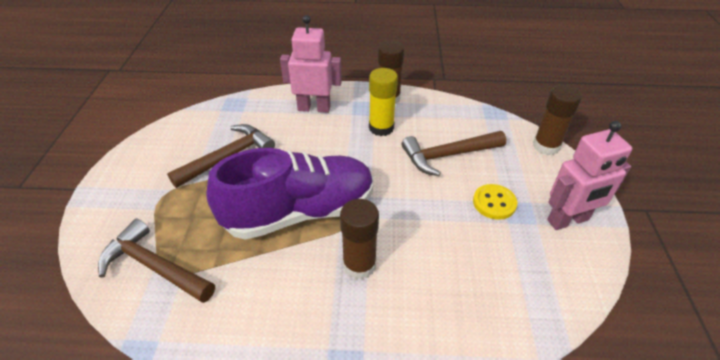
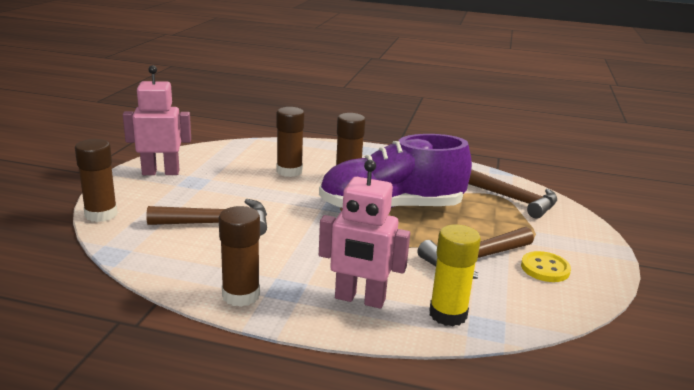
camera: 170 degrees left, 20 degrees down
yellow glue stick [369,68,398,136] -> yellow glue stick moved to [429,224,481,326]
yellow button [473,184,517,220] -> yellow button moved to [521,251,571,282]
none -> brown glue stick [276,107,304,177]

